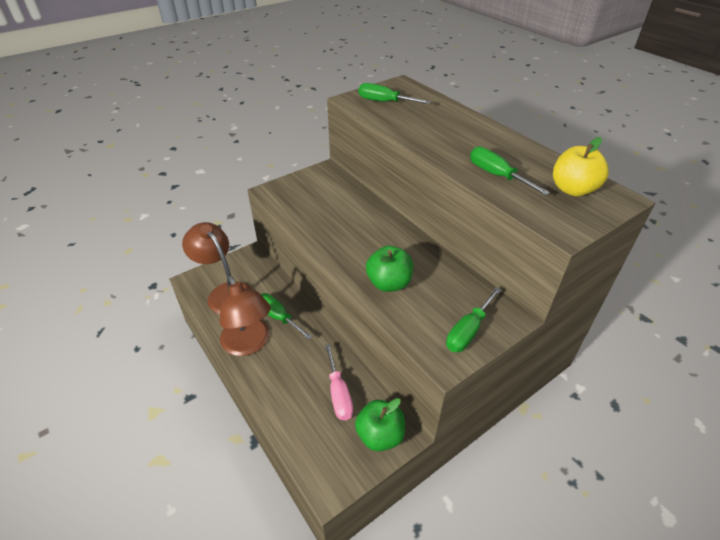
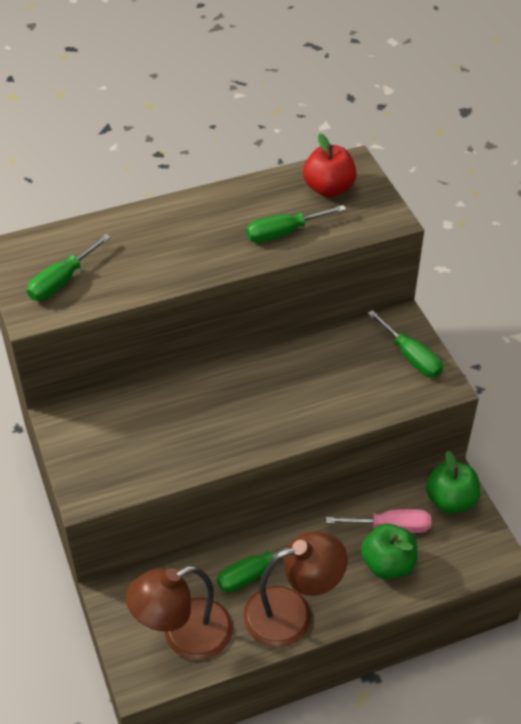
camera: 75 degrees left, 5 degrees up
green apple [366,246,413,292] -> green apple moved to [361,524,417,579]
yellow apple [553,137,609,196] -> red apple [303,134,356,197]

